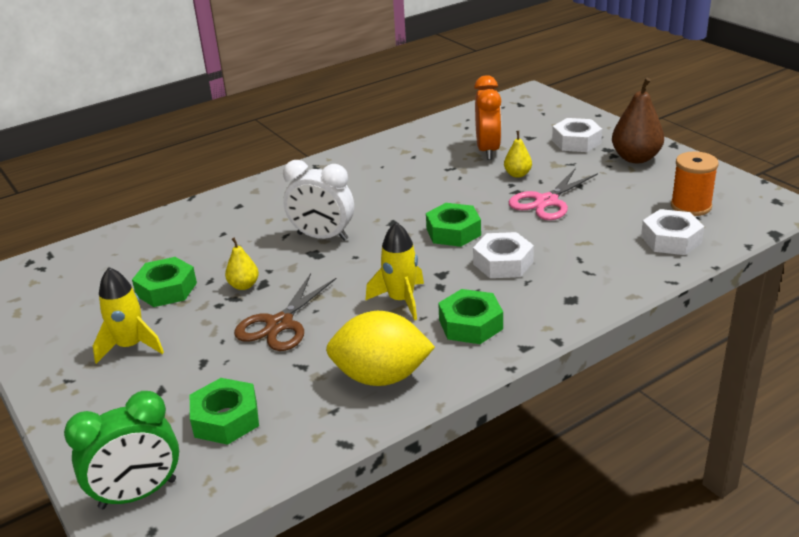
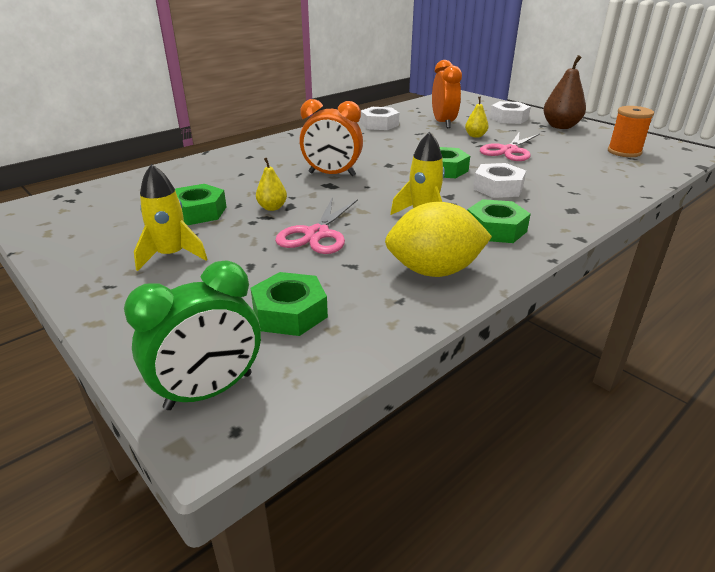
camera: 10 degrees left, 0 degrees up
brown scissors [234,273,337,351] -> pink scissors [275,199,358,254]
white clock [283,160,354,241] -> orange clock [299,99,363,176]
white nut [641,209,704,255] -> white nut moved to [360,107,399,130]

